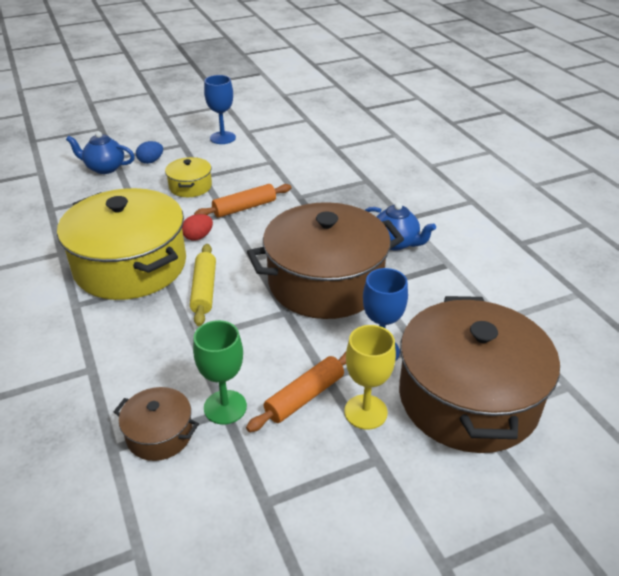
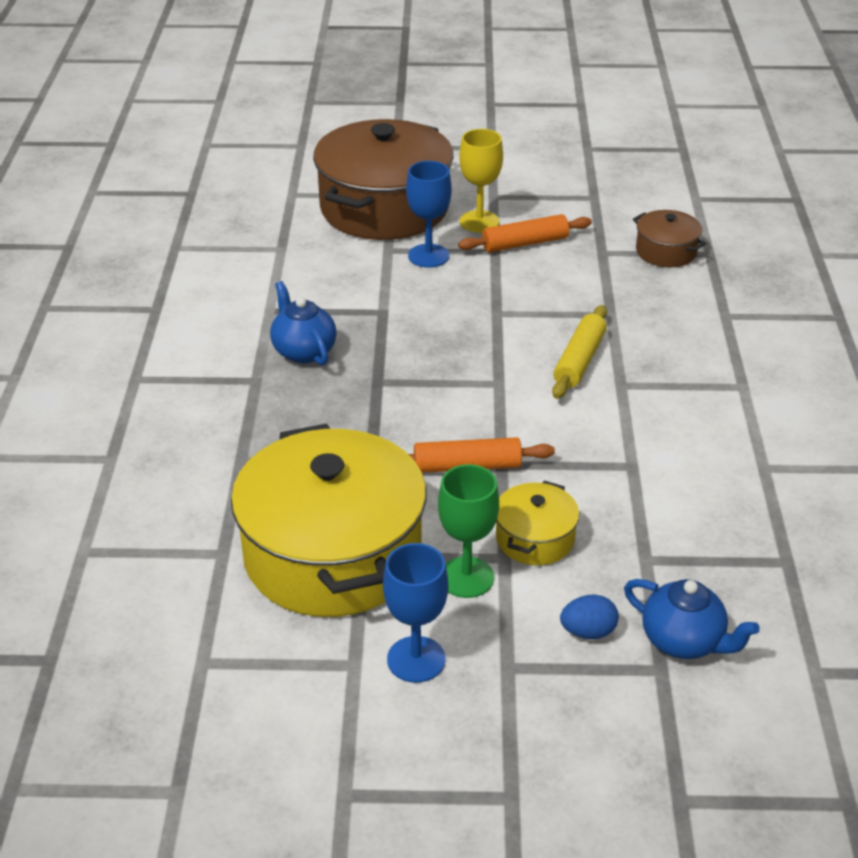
camera: 155 degrees left, 0 degrees up
yellow pot [57,188,186,300] -> yellow pot moved to [231,424,426,617]
red egg [182,214,213,241] -> none
green goblet [193,320,247,424] -> green goblet moved to [438,464,499,598]
brown pot [247,202,404,319] -> none

